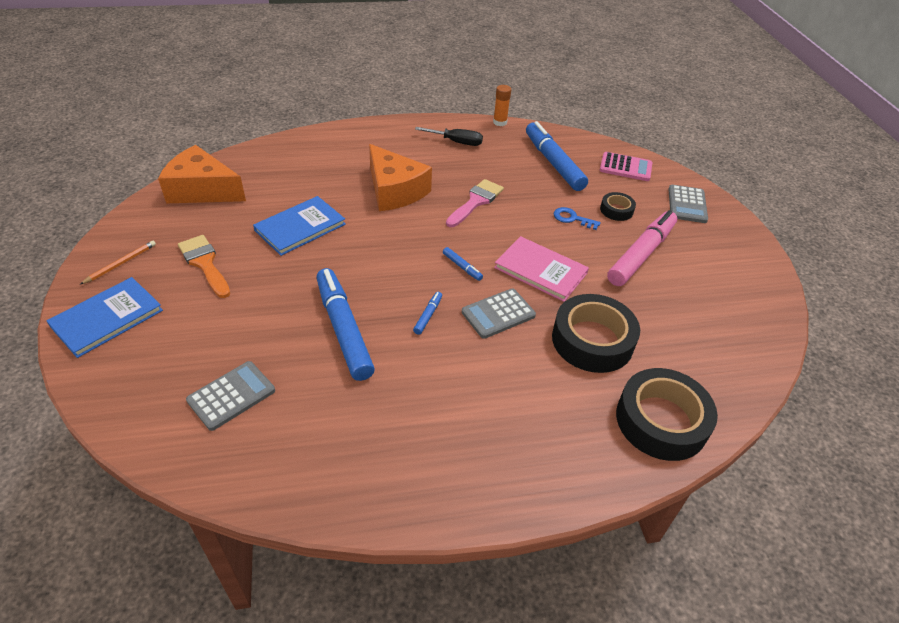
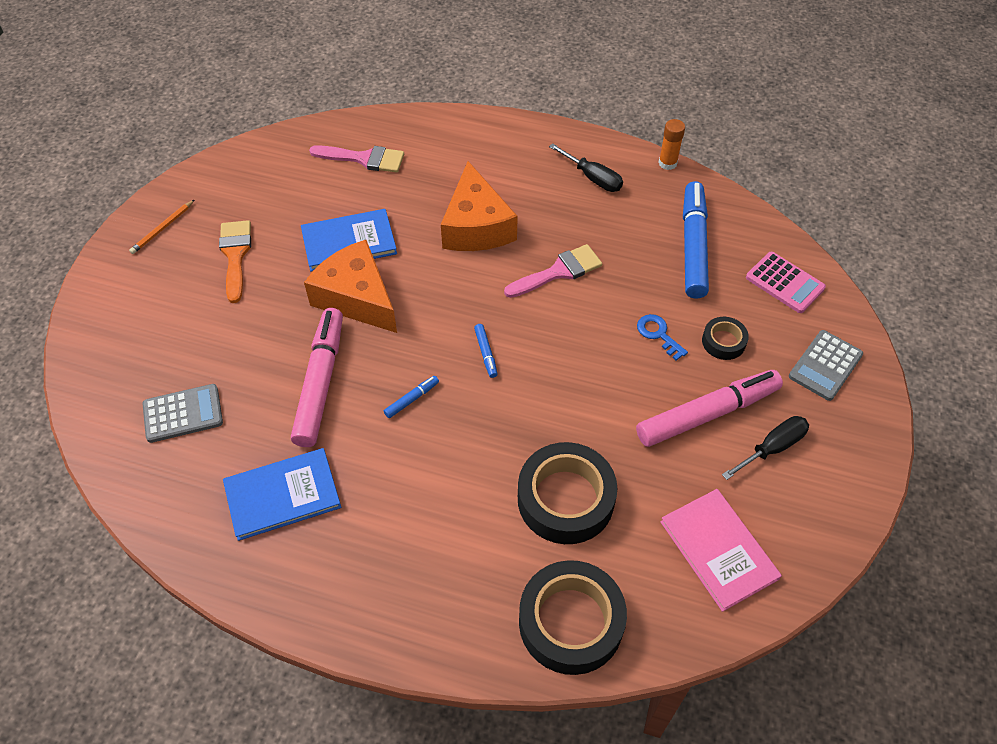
camera: 30 degrees right, 10 degrees up
blue book [47,277,163,358] -> blue book moved to [223,448,341,541]
orange pencil [80,241,156,284] -> orange pencil turned 150 degrees clockwise [129,200,194,254]
orange cheese [158,145,246,203] -> orange cheese moved to [304,240,397,333]
blue marker [316,268,375,381] -> pink marker [291,308,343,447]
grey calculator [462,289,536,339] -> none
pink book [494,236,589,302] -> pink book moved to [660,489,782,612]
none -> pink brush [309,145,404,173]
none -> black screwdriver [722,416,809,480]

